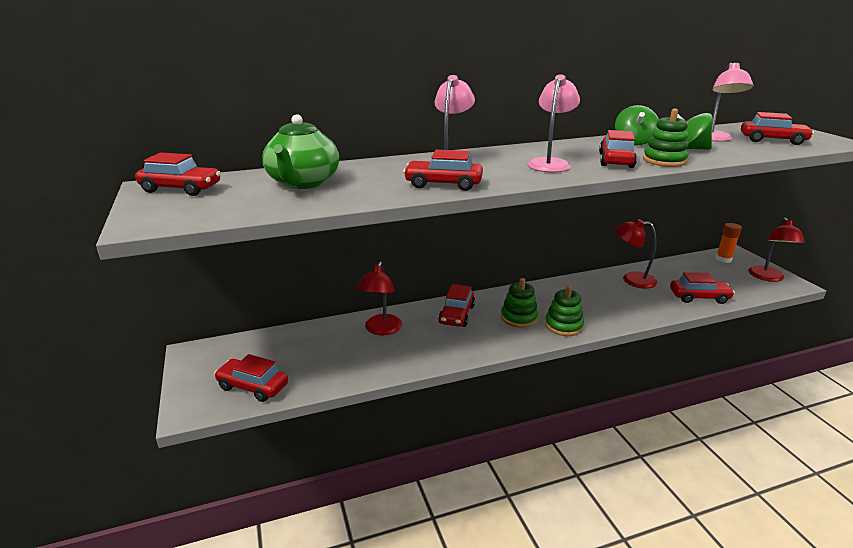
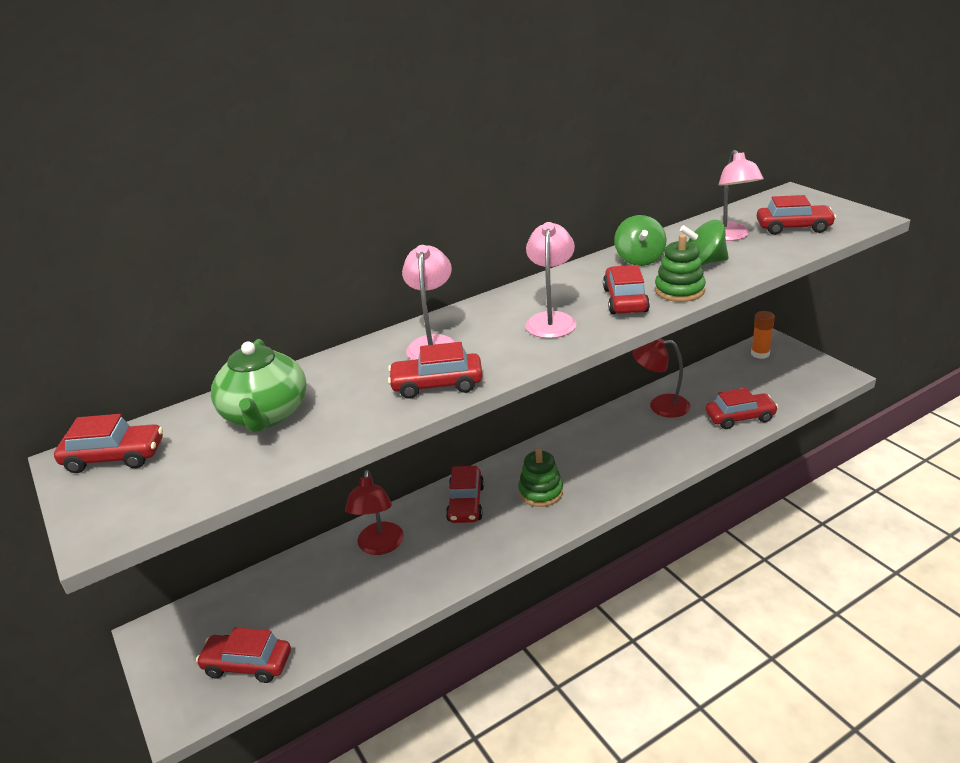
camera: 10 degrees left, 5 degrees up
green stacking toy [545,285,584,336] -> none
red lamp [748,217,805,282] -> none

